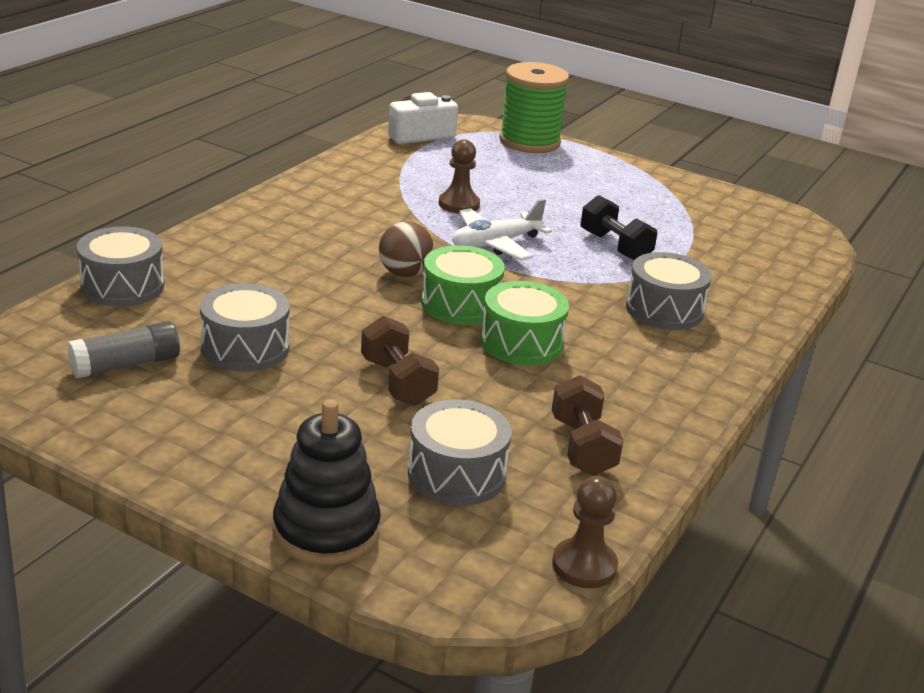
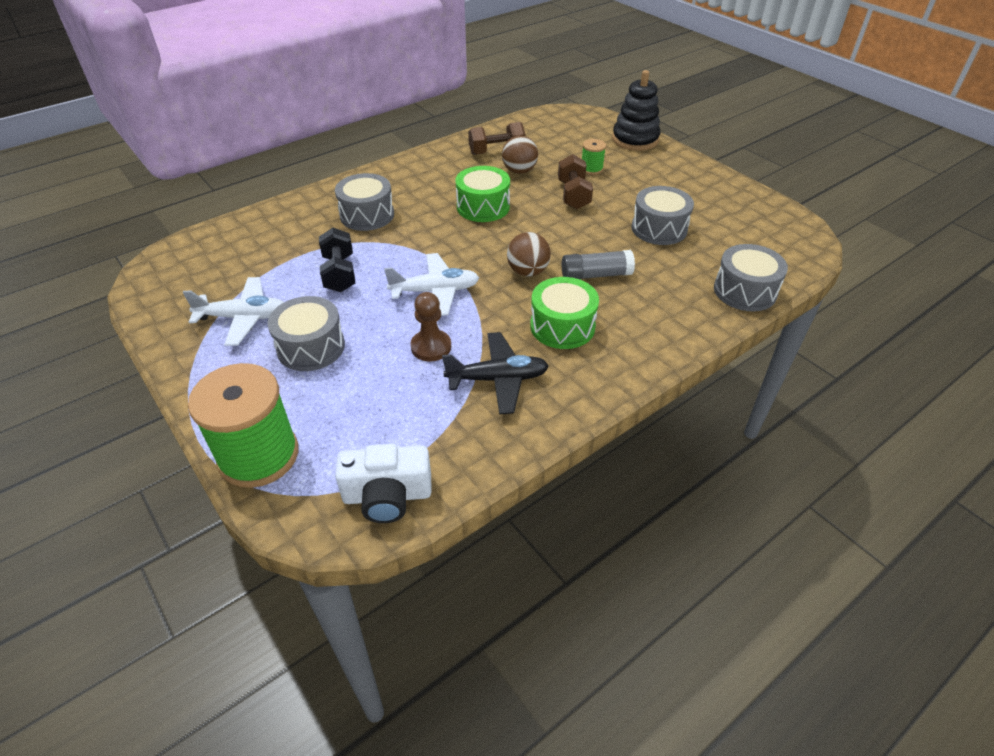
camera: 155 degrees left, 15 degrees up
grey glue stick [67,321,180,378] -> grey glue stick moved to [562,250,635,280]
grey drum [408,400,512,506] -> grey drum moved to [268,296,345,371]
green drum [421,245,505,325] -> green drum moved to [530,277,599,349]
brown dumbbell [552,375,623,476] -> brown dumbbell turned 60 degrees clockwise [468,122,525,155]
brown pawn [552,476,618,588] -> none
none -> white plane [183,277,284,346]
none -> black plane [442,332,549,415]
none -> brown ball [502,135,538,174]
none -> green spool [582,139,606,175]

